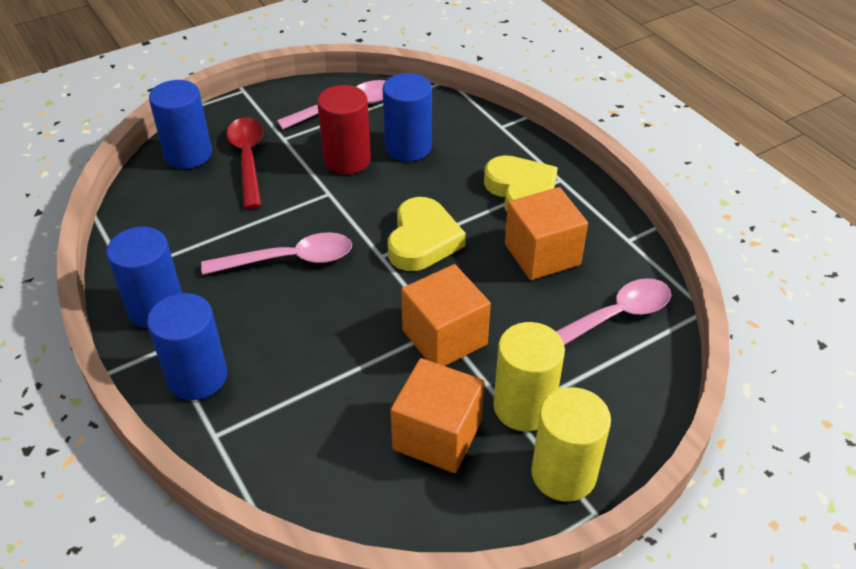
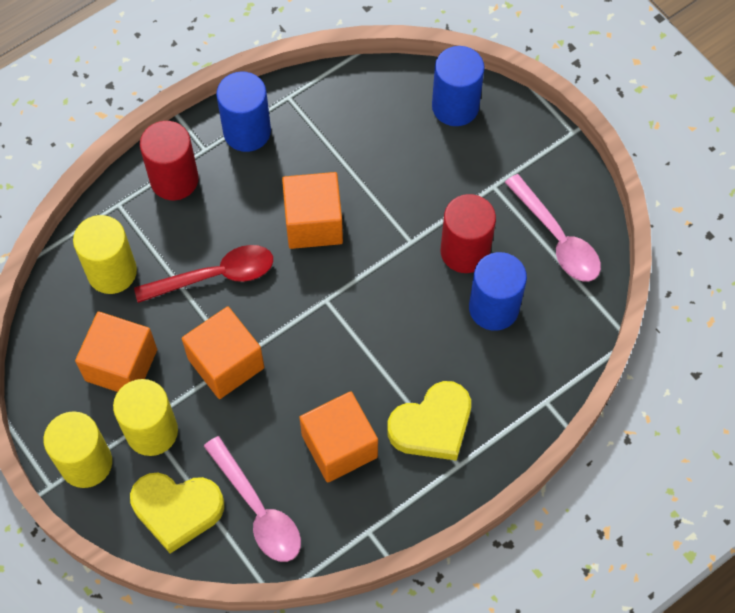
camera: 85 degrees right, 20 degrees up
blue cylinder [147,293,227,400] -> red cylinder [140,121,199,200]
pink spoon [201,232,352,275] -> orange cube [282,172,343,249]
red spoon [226,117,263,209] -> red spoon moved to [134,245,273,303]
yellow heart [388,197,466,271] -> yellow heart moved to [130,473,224,554]
none -> yellow cylinder [73,215,137,294]

